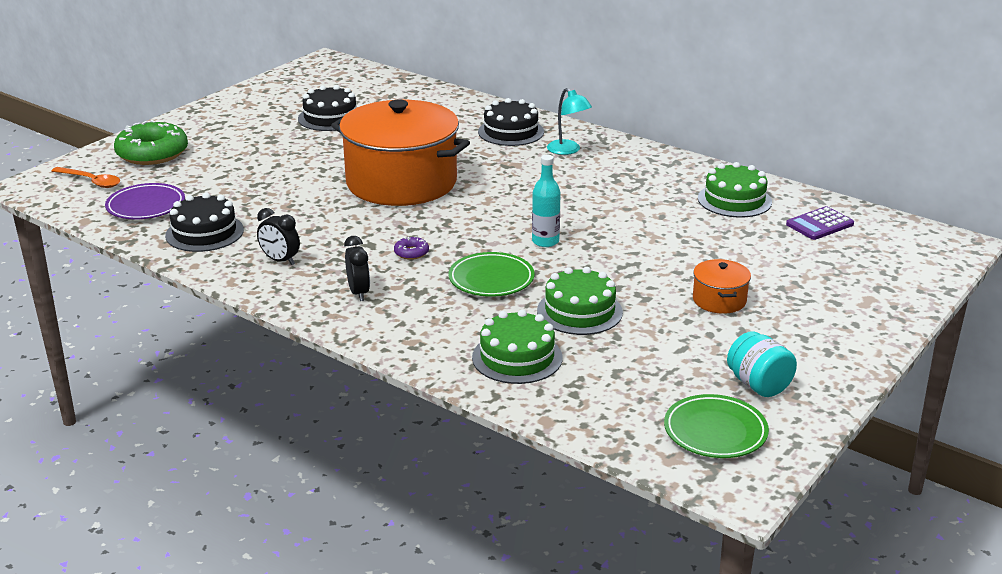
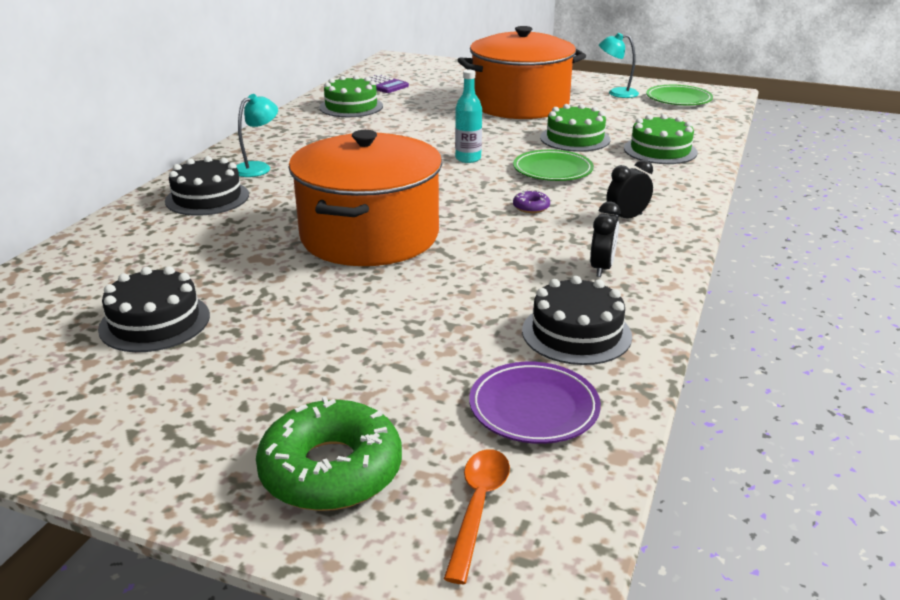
camera: 105 degrees left, 0 degrees up
orange pot [693,259,751,314] -> orange pot [458,26,586,119], size x2.43
turquoise jar [727,331,797,397] -> turquoise lamp [599,33,639,98]

